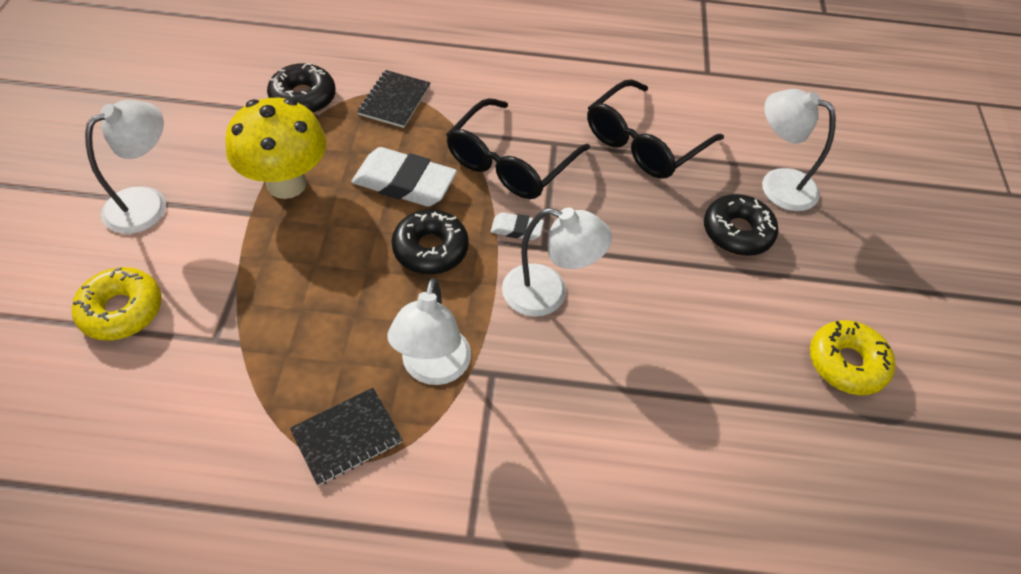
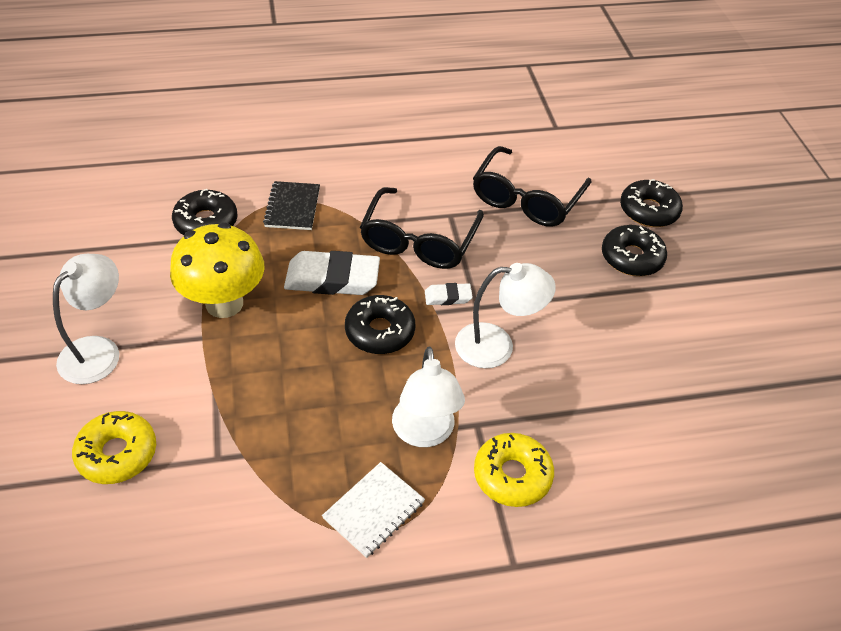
camera: 15 degrees left, 5 degrees down
black notebook [290,388,403,486] -> white notebook [322,462,425,558]
white lamp [762,89,836,211] -> black donut [620,179,683,227]
yellow donut [810,320,895,395] -> yellow donut moved to [474,433,554,507]

